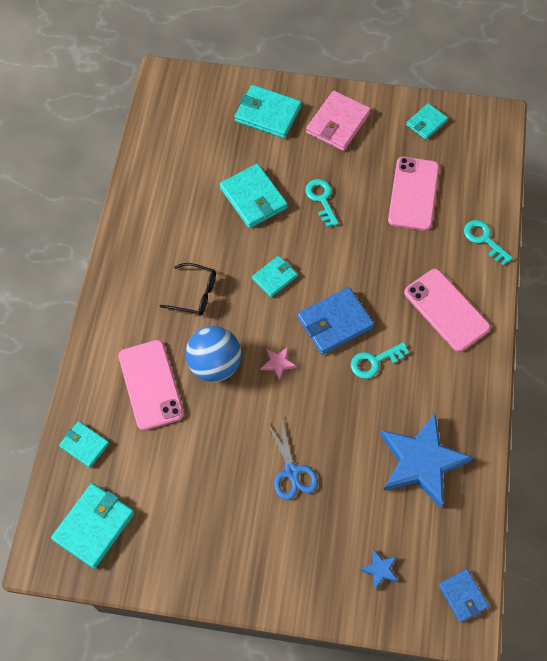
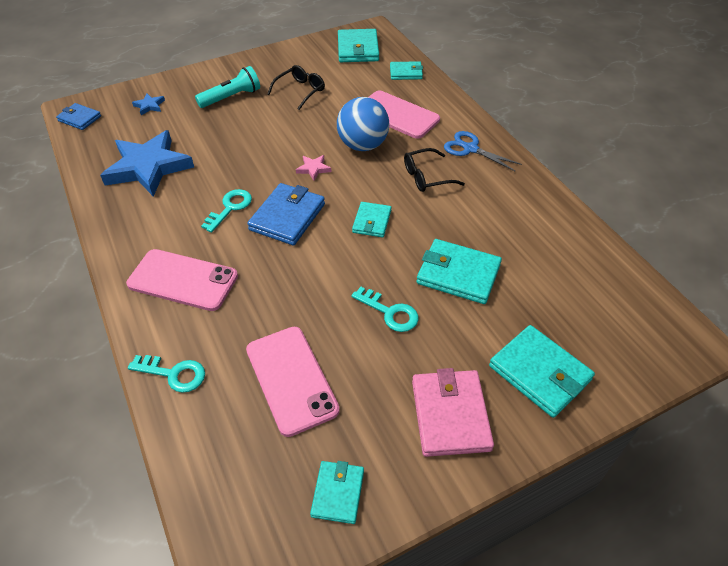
camera: 145 degrees right, 15 degrees down
turquoise wallet [235,85,301,138] -> turquoise wallet turned 60 degrees clockwise [489,325,595,418]
blue scissors [267,419,318,500] -> blue scissors moved to [444,131,522,171]
none -> turquoise flashlight [195,66,260,108]
none -> black glasses [267,65,325,110]

